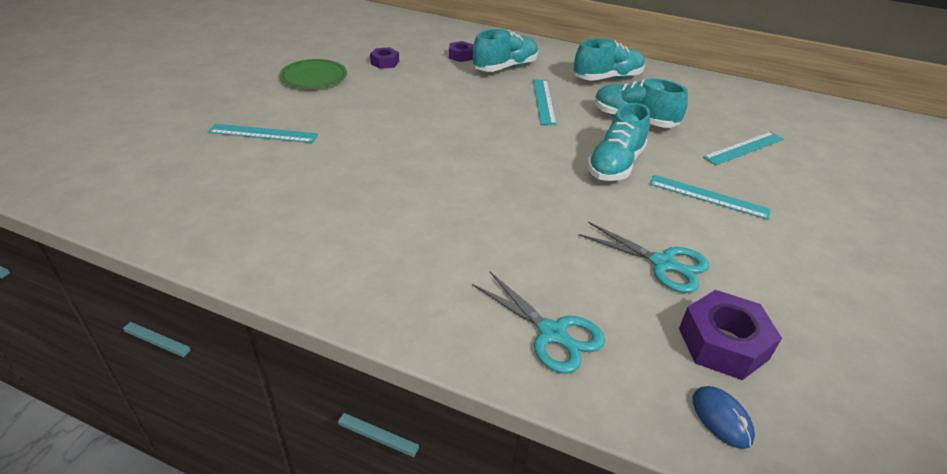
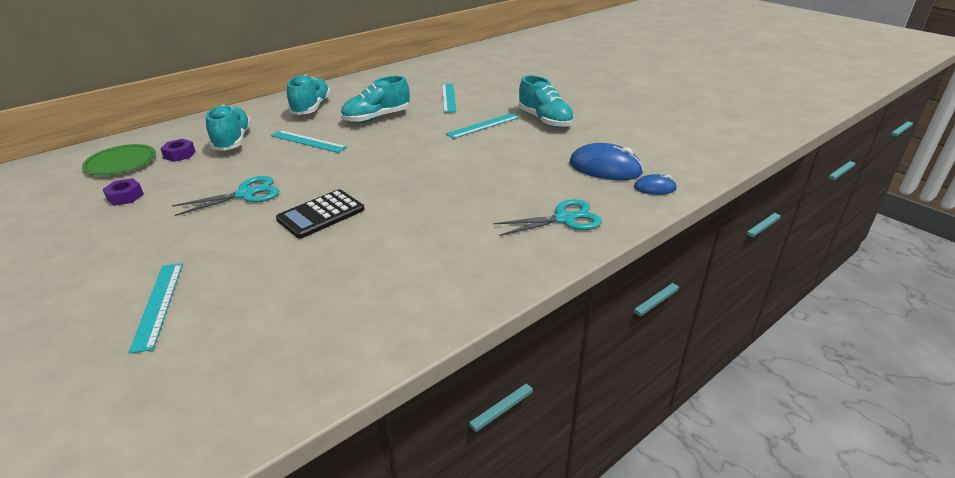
camera: 60 degrees left, 5 degrees down
turquoise ruler [208,124,318,143] -> turquoise ruler turned 45 degrees counterclockwise [128,263,183,354]
green plate [279,59,347,89] -> green plate moved to [82,144,156,176]
turquoise scissors [578,222,710,293] -> turquoise scissors moved to [172,176,279,216]
turquoise shoe [587,103,650,181] -> turquoise shoe moved to [519,75,574,128]
purple nut [679,290,782,380] -> blue mouse [570,143,644,180]
none -> black calculator [276,189,365,239]

